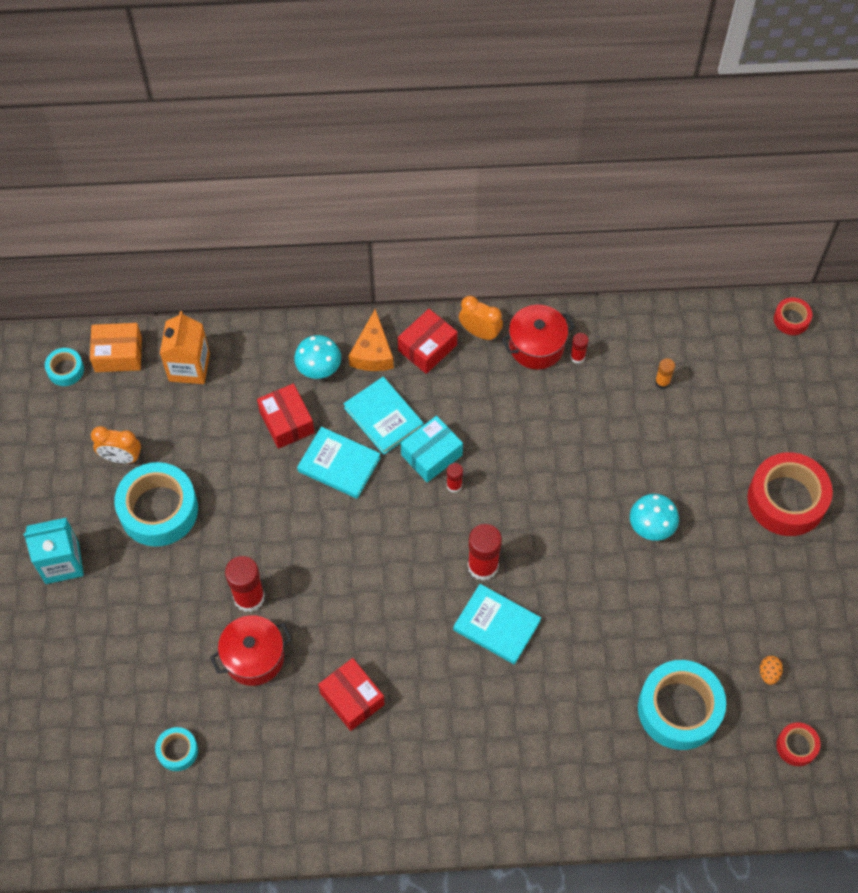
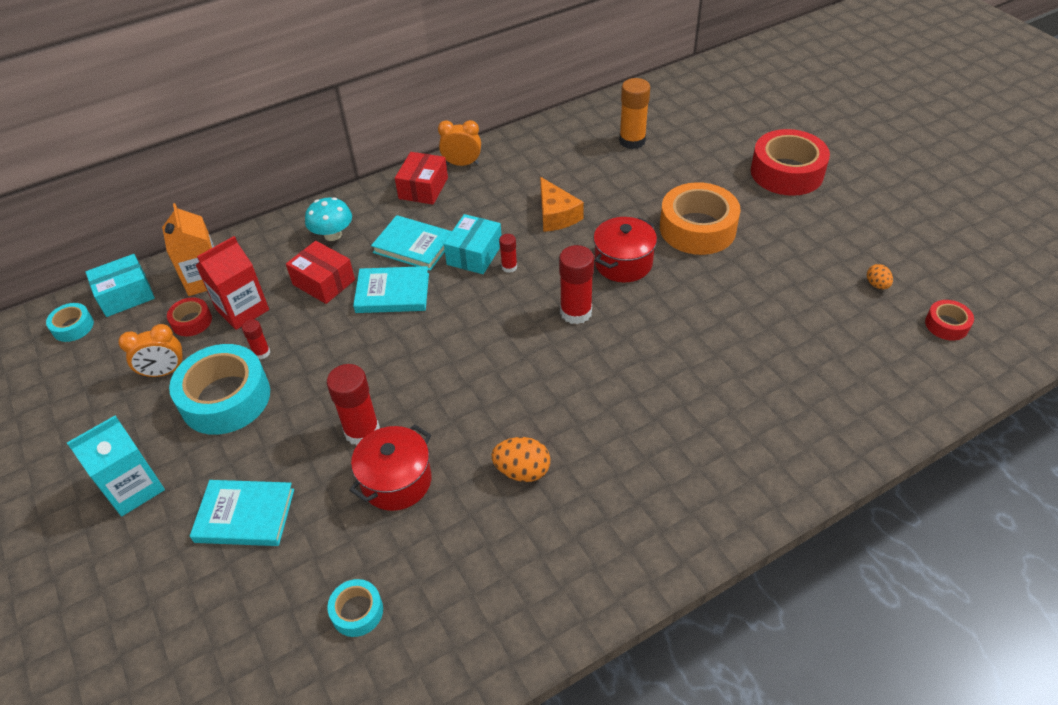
camera: 25 degrees left, 15 degrees down
orange box [90,323,142,372] -> turquoise box [85,254,155,317]
red box [318,658,385,731] -> orange egg [492,437,550,482]
orange cheese [349,309,394,371] -> orange cheese moved to [540,177,584,232]
turquoise book [453,584,541,664] -> turquoise book moved to [190,480,294,546]
red pot [501,305,575,369] -> red pot moved to [593,217,657,282]
red glue stick [570,333,589,363] -> red glue stick moved to [242,319,270,359]
turquoise mushroom [630,494,679,541] -> orange tape [660,182,741,255]
turquoise tape [638,660,726,750] -> none
orange glue stick [655,358,675,389] -> orange glue stick [619,78,650,149], size x1.92
red tape [774,298,812,335] -> red tape moved to [167,297,212,336]
none -> red carton [196,236,269,330]

